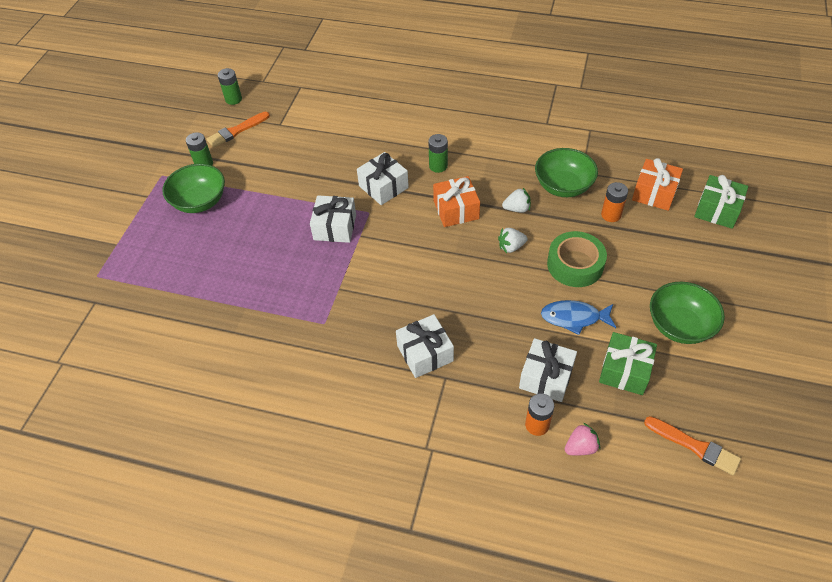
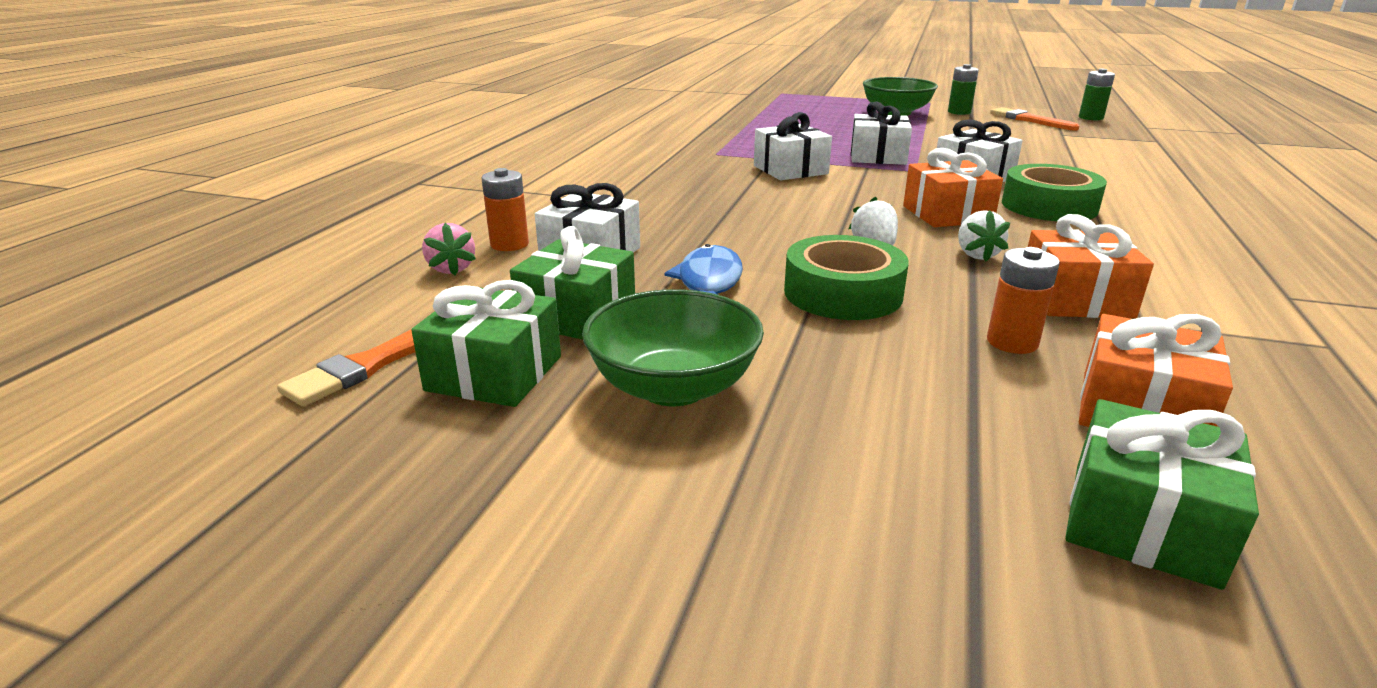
camera: 90 degrees right, 25 degrees down
white gift [396,314,454,378] -> white gift moved to [754,112,832,180]
green battery [428,134,448,173] -> green tape [1002,164,1107,221]
green bowl [535,148,598,197] -> orange gift [1028,214,1154,318]
none -> green gift [411,280,561,407]

